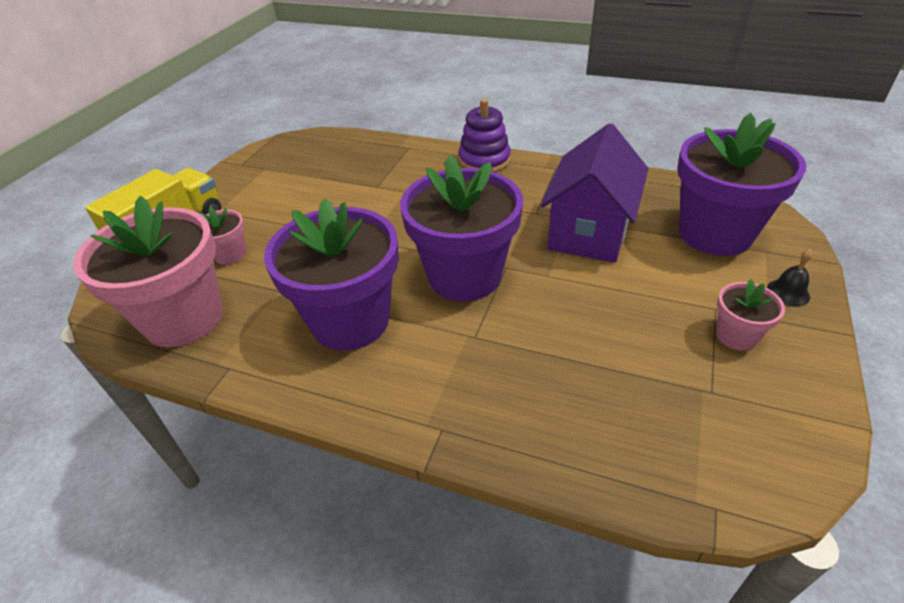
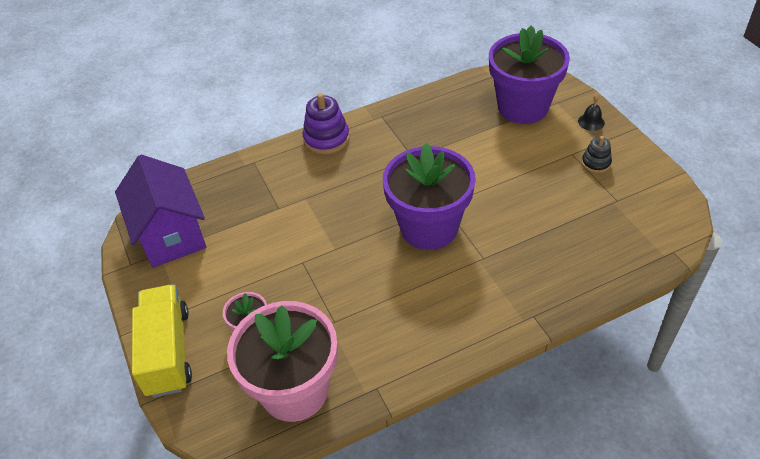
camera: 45 degrees left, 5 degrees up
purple flower pot [264,198,399,351] -> none
purple house [540,123,649,263] -> purple house moved to [115,155,206,268]
pink flower pot [716,279,785,351] -> black stacking toy [582,136,612,173]

